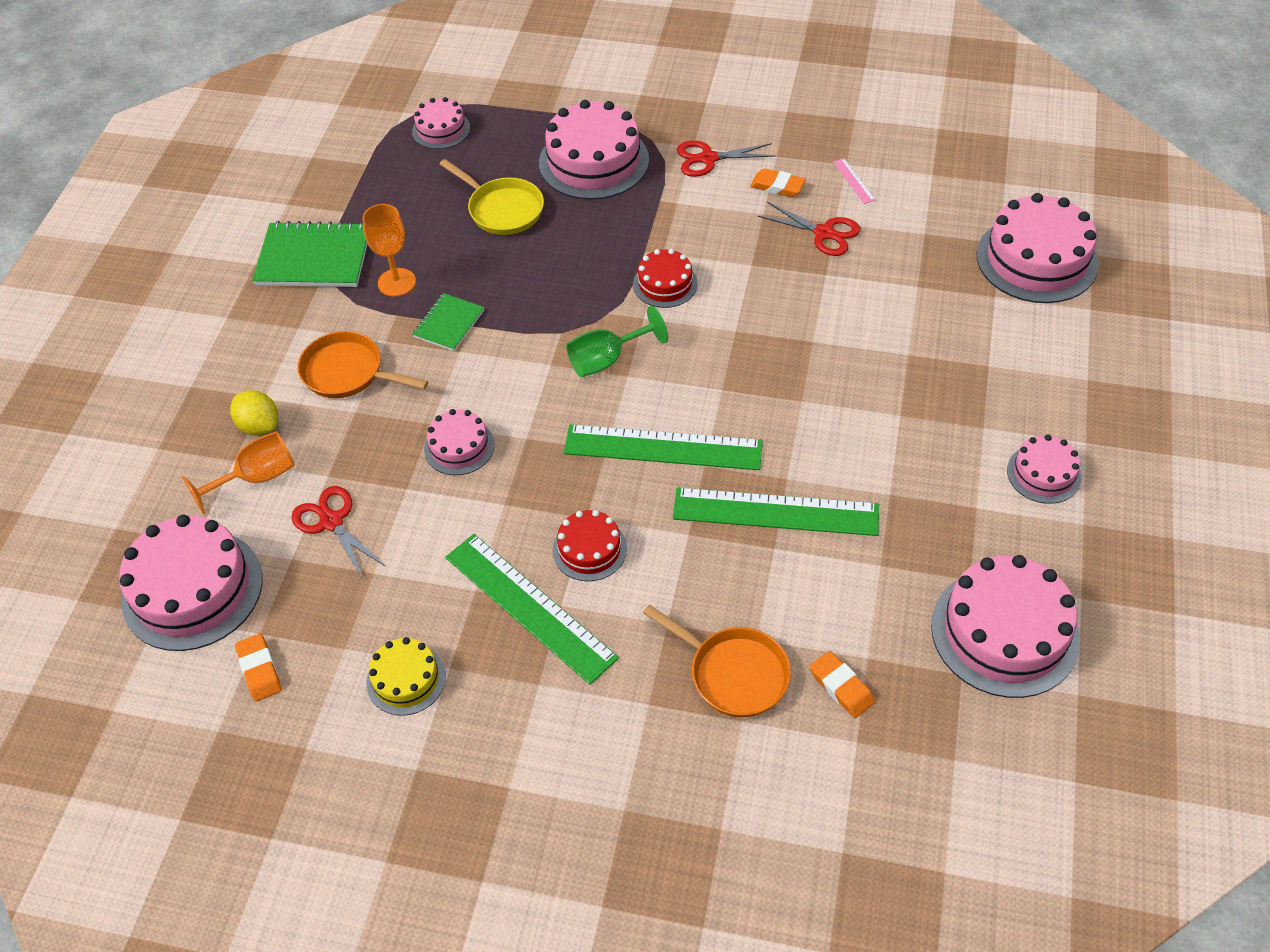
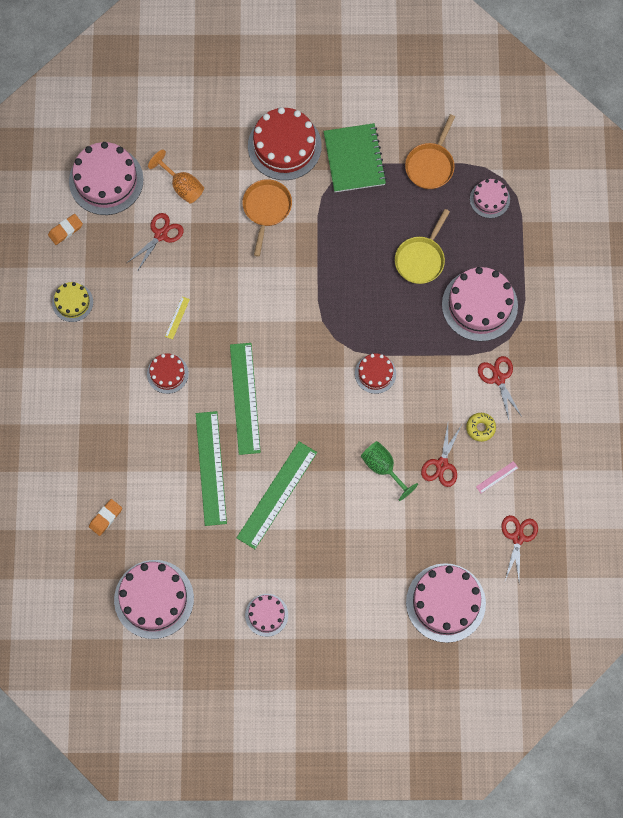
camera: 75 degrees right, 20 degrees up
yellow lemon [230,390,278,436] -> none
orange goblet [362,204,416,297] -> none
green notebook [412,293,484,351] -> none
pink cake [424,409,494,475] -> none
green ruler [445,534,619,685] -> green ruler moved to [237,442,317,549]
green goblet [566,306,668,377] -> green goblet moved to [361,441,418,501]
orange pan [643,605,791,717] -> orange pan moved to [405,114,455,189]
orange eraser [750,168,806,197] -> yellow donut [466,413,496,442]
none -> yellow ruler [165,297,190,339]
none -> red cake [248,107,322,180]
none -> red scissors [501,515,538,580]

